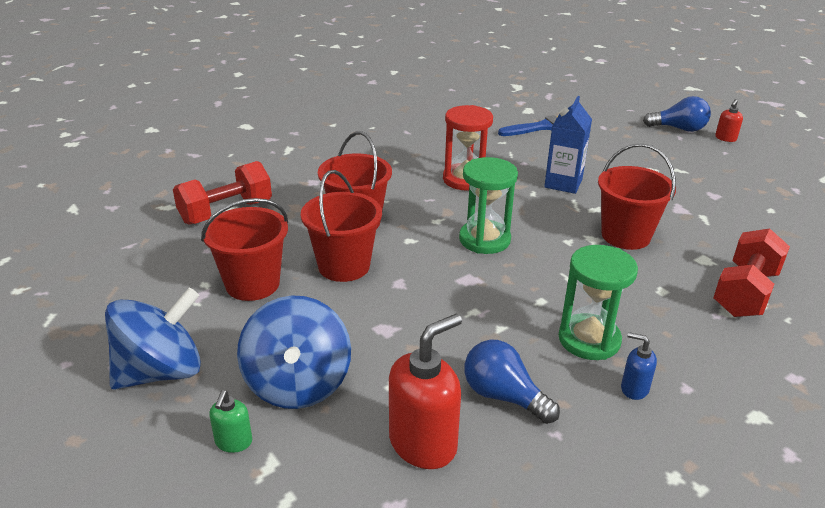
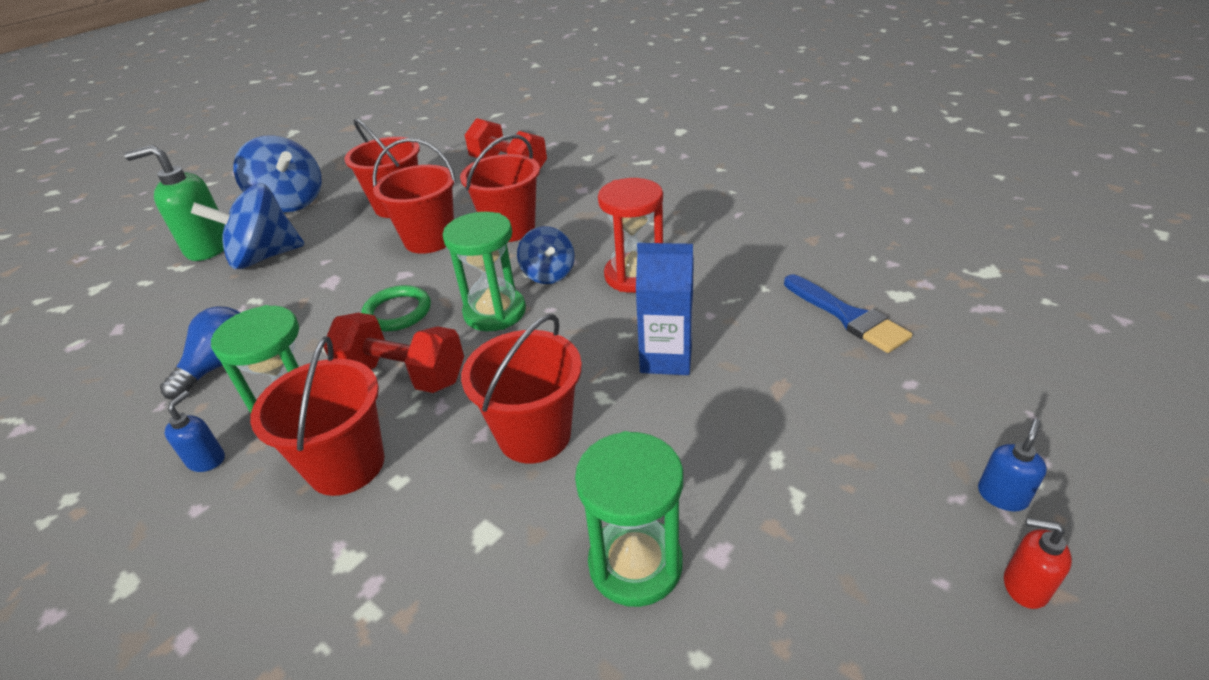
camera: 80 degrees right, 5 degrees up
green soap dispenser [209,390,252,453] -> green soap dispenser [124,145,225,261], size x2.02
red soap dispenser [389,314,462,469] -> none
blue light bulb [643,96,711,132] -> blue soap dispenser [978,419,1047,512]
red dumbbell [713,228,790,317] -> red dumbbell moved to [323,313,464,393]
none -> red bucket [250,337,384,496]
none -> green ring [361,285,431,331]
none -> blue spinning top [517,226,574,284]
none -> green hourglass [575,431,683,607]

